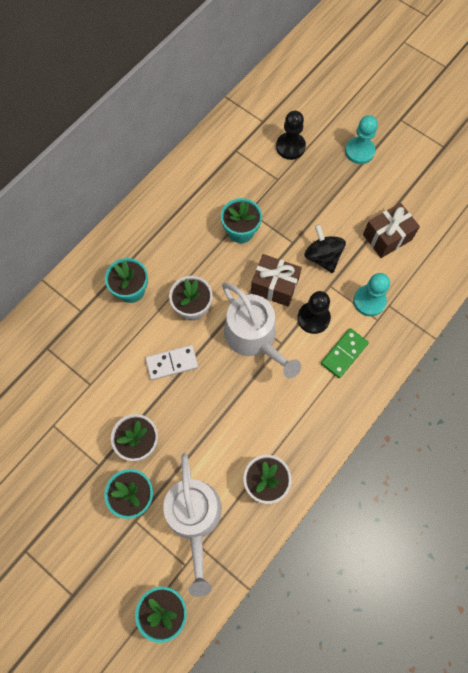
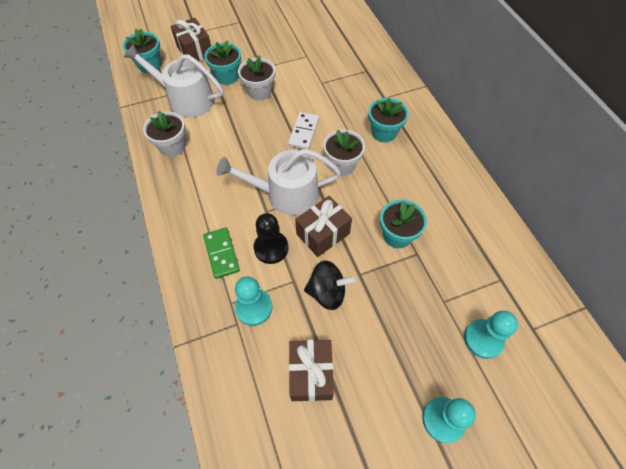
camera: 120 degrees right, 10 degrees down
black pawn [276,111,306,160] -> turquoise pawn [464,311,518,359]
none -> brown gift [171,18,211,61]

